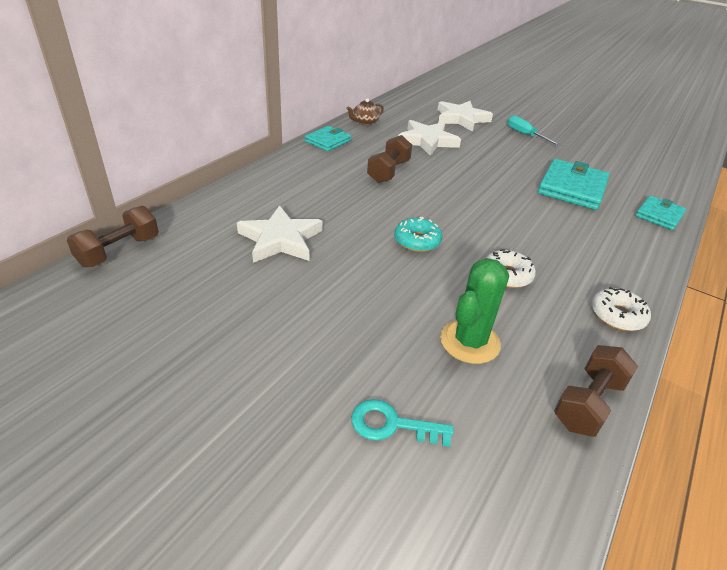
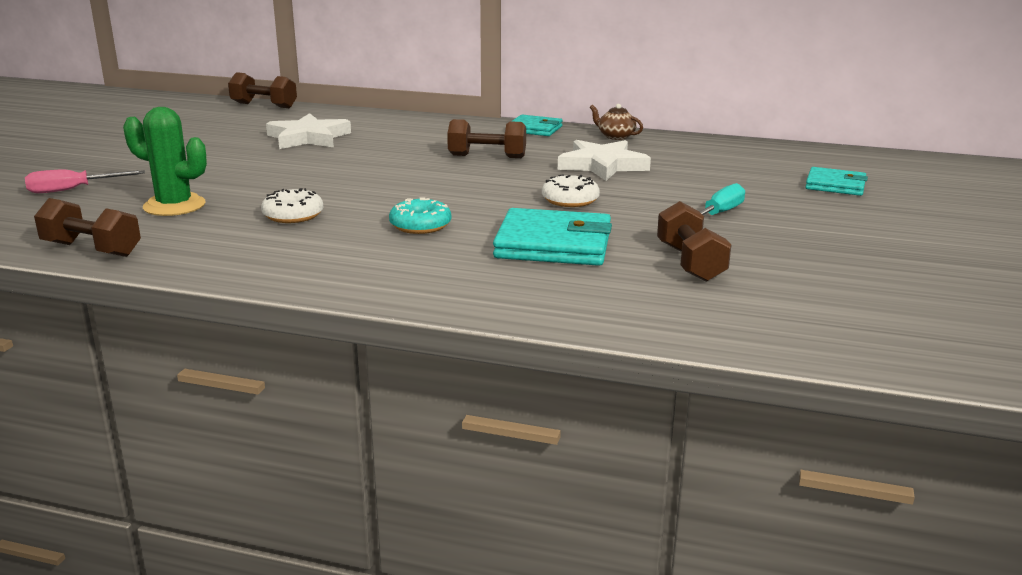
camera: 75 degrees right, 15 degrees down
turquoise key [351,399,454,447] -> pink screwdriver [25,170,145,193]
turquoise donut [394,217,443,252] -> turquoise donut moved to [389,197,451,234]
white star [438,101,493,132] -> none
white donut [592,287,651,331] -> white donut moved to [542,174,600,207]
turquoise wallet [635,196,686,230] -> turquoise wallet moved to [805,167,868,196]
none -> brown dumbbell [657,201,731,282]

